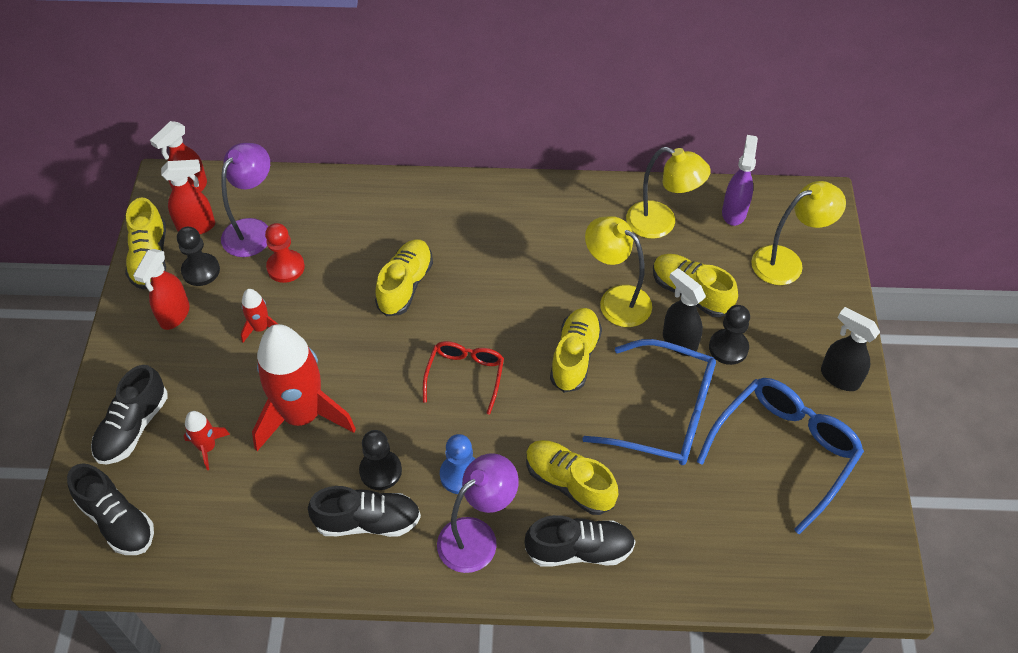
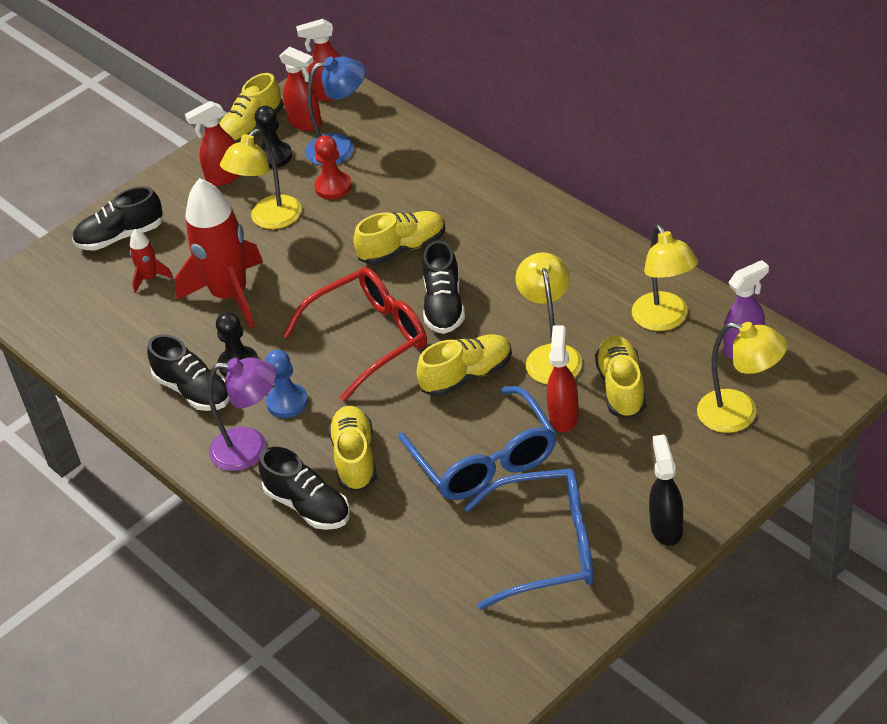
camera: 50 degrees right, 10 degrees down
black shoe [67,464,154,555] -> black shoe moved to [422,240,465,334]
purple lamp [221,143,270,257] -> blue lamp [305,56,365,166]
red rocket [241,289,278,343] -> yellow lamp [220,129,302,229]
red glasses [423,341,504,415] -> red glasses [283,267,427,401], size x1.69
black spray bottle [663,268,706,356] -> red spray bottle [547,325,579,432]
black pawn [709,305,750,365] -> none

